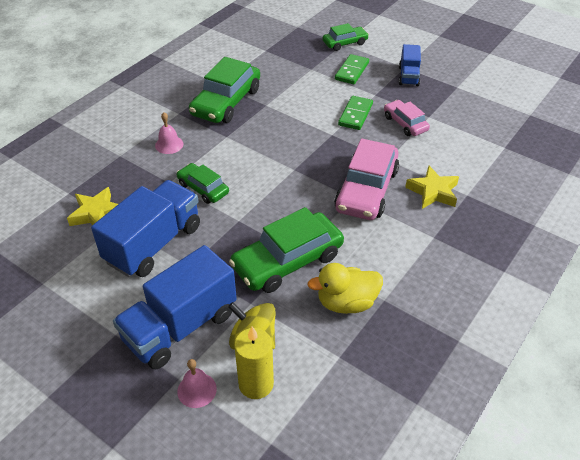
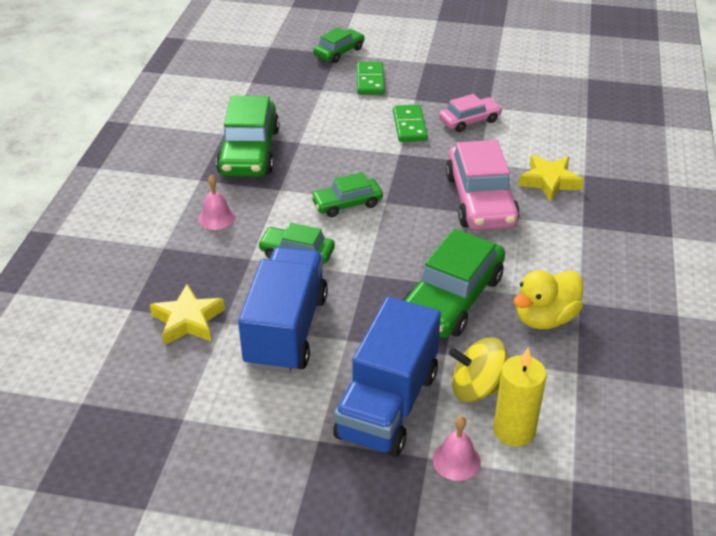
camera: 25 degrees left, 5 degrees down
pink car [384,100,430,136] -> pink car turned 120 degrees clockwise [439,94,502,132]
blue truck [399,44,421,86] -> none
none -> green car [311,172,383,217]

